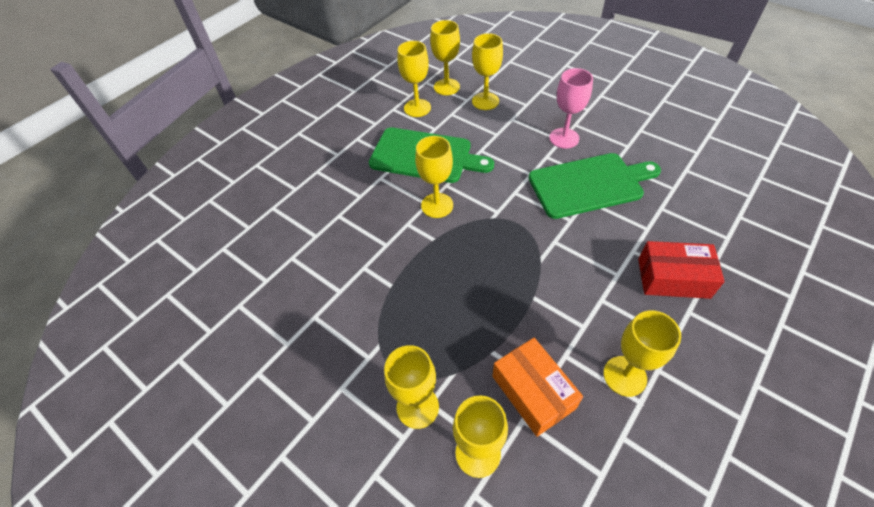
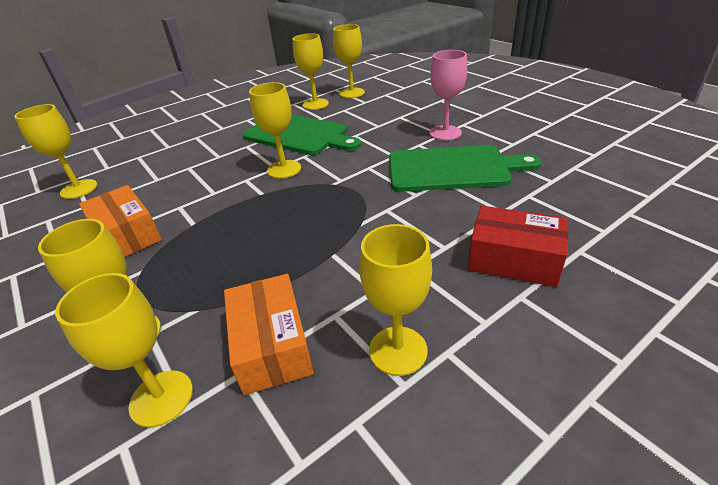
camera: 15 degrees right, 15 degrees down
yellow goblet [472,33,503,110] -> yellow goblet moved to [14,104,97,199]
none -> orange box [79,185,162,257]

